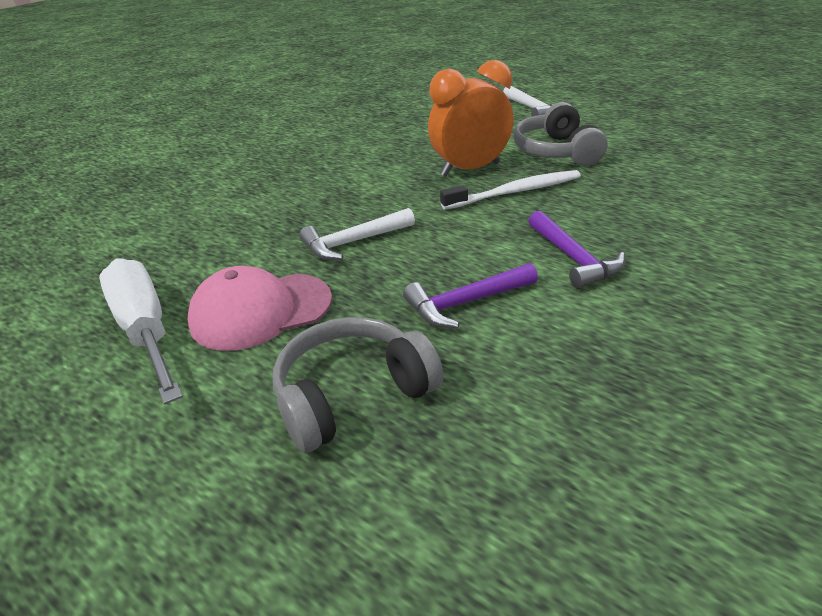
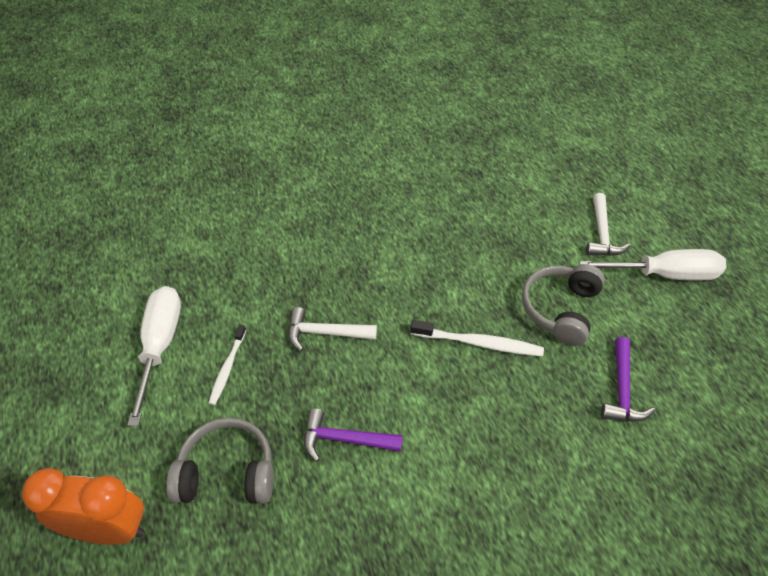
camera: 30 degrees right, 15 degrees up
pink cap [187,266,332,351] -> white toothbrush [208,325,246,405]
orange clock [428,60,514,177] -> orange clock moved to [22,468,145,545]
purple hammer [529,211,625,288] -> purple hammer moved to [601,337,655,421]
none -> white screwdriver [579,249,726,280]

